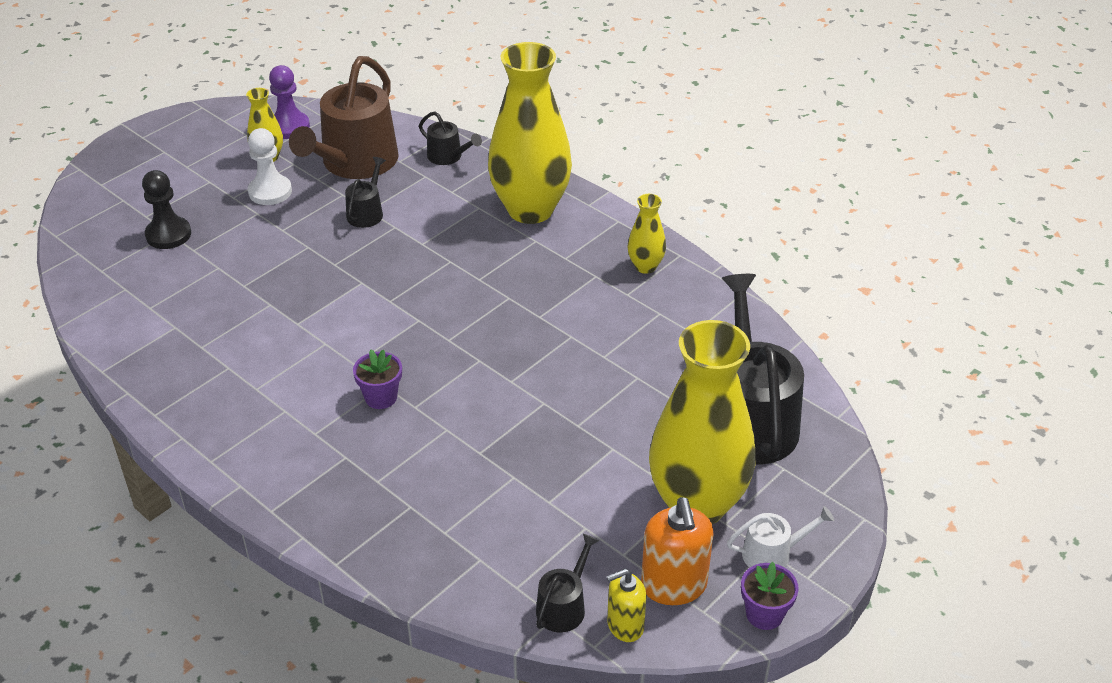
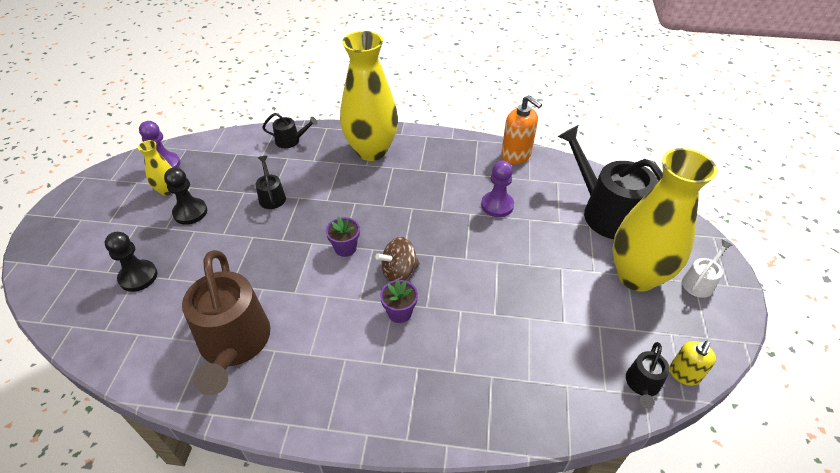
camera: 35 degrees left, 5 degrees up
white pawn [248,128,292,205] -> black pawn [164,168,207,225]
brown watering can [289,56,399,179] -> brown watering can moved to [182,250,270,395]
black watering can [536,534,599,633] -> black watering can turned 150 degrees counterclockwise [626,342,670,409]
yellow vase [628,194,666,274] -> none
orange soap dispenser [641,497,714,605] -> orange soap dispenser moved to [501,95,542,165]
purple flower pot [741,562,799,630] -> purple flower pot moved to [326,216,360,257]
none -> brown spinning top [375,237,420,282]
none -> purple pawn [481,161,514,217]

